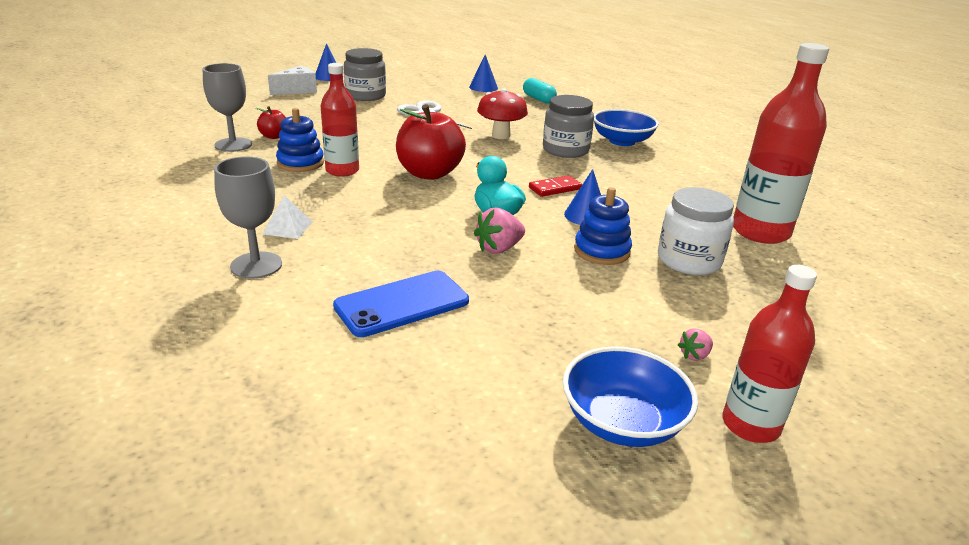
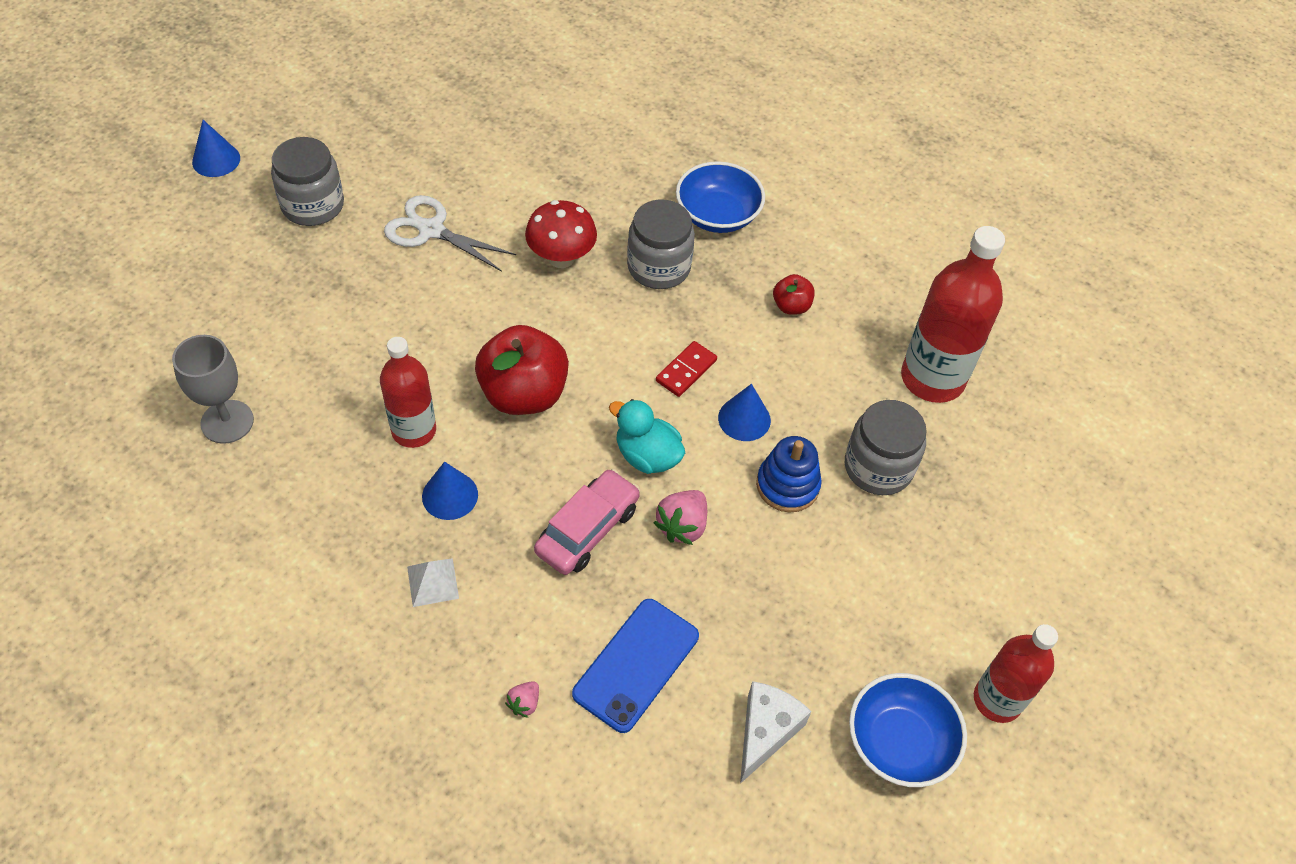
camera: 25 degrees left, 25 degrees up
grey goblet [214,156,282,279] -> none
red apple [256,106,286,139] -> red apple moved to [773,274,815,315]
white cheese [268,66,317,95] -> white cheese moved to [740,681,812,784]
blue stacking toy [276,108,324,172] -> none
blue cone [469,55,498,92] -> blue cone moved to [422,462,478,520]
turquoise capsule [523,78,557,104] -> none
white jar [658,187,734,275] -> grey jar [845,400,927,495]
pink strawberry [678,328,713,361] -> pink strawberry moved to [505,681,539,718]
none -> pink car [534,469,640,575]

